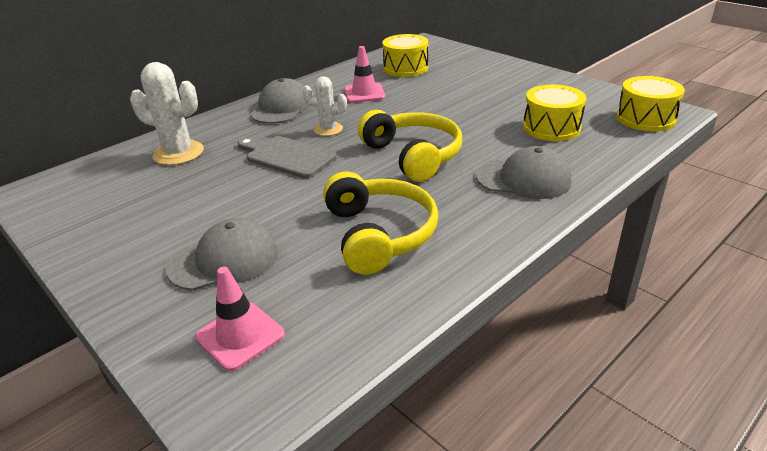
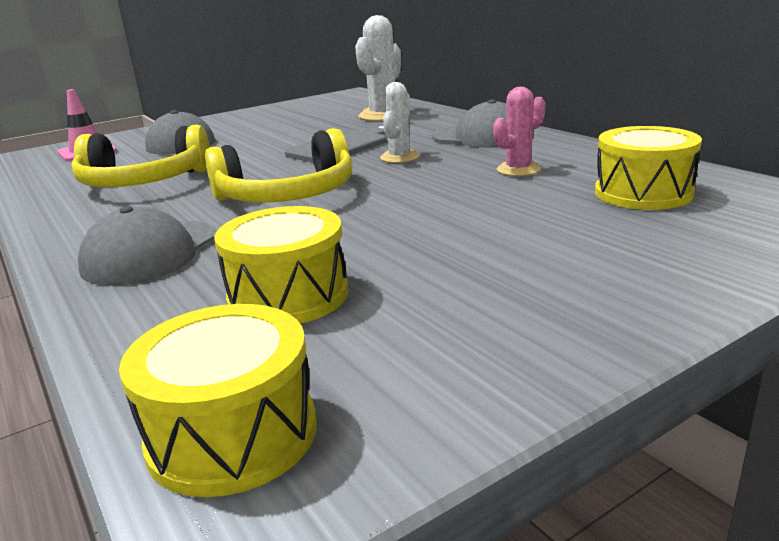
camera: 100 degrees right, 10 degrees down
pink traffic cone [344,46,385,103] -> pink cactus [493,87,546,176]

